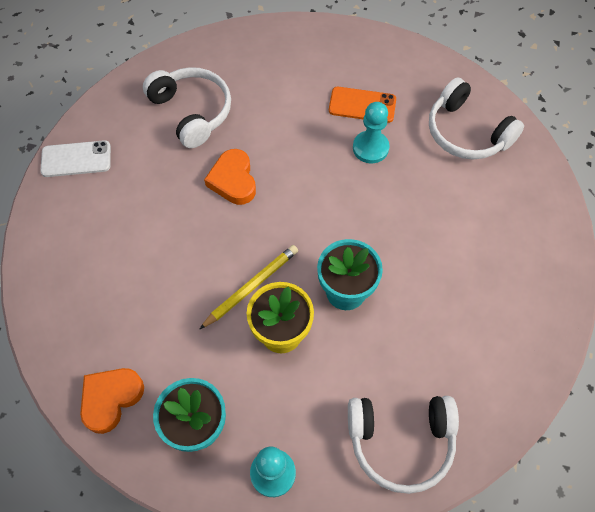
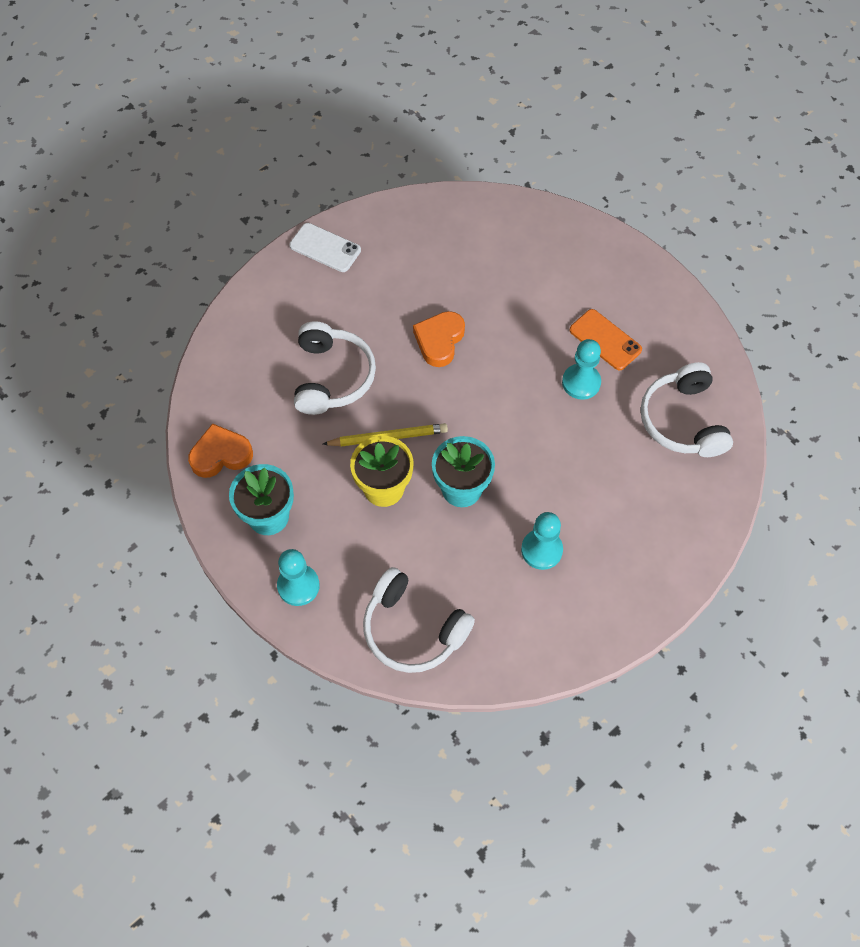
camera: 35 degrees right, 0 degrees up
white headphones [143,67,231,148] -> white headphones moved to [294,321,376,415]
none -> turquoise pawn [521,512,563,570]

